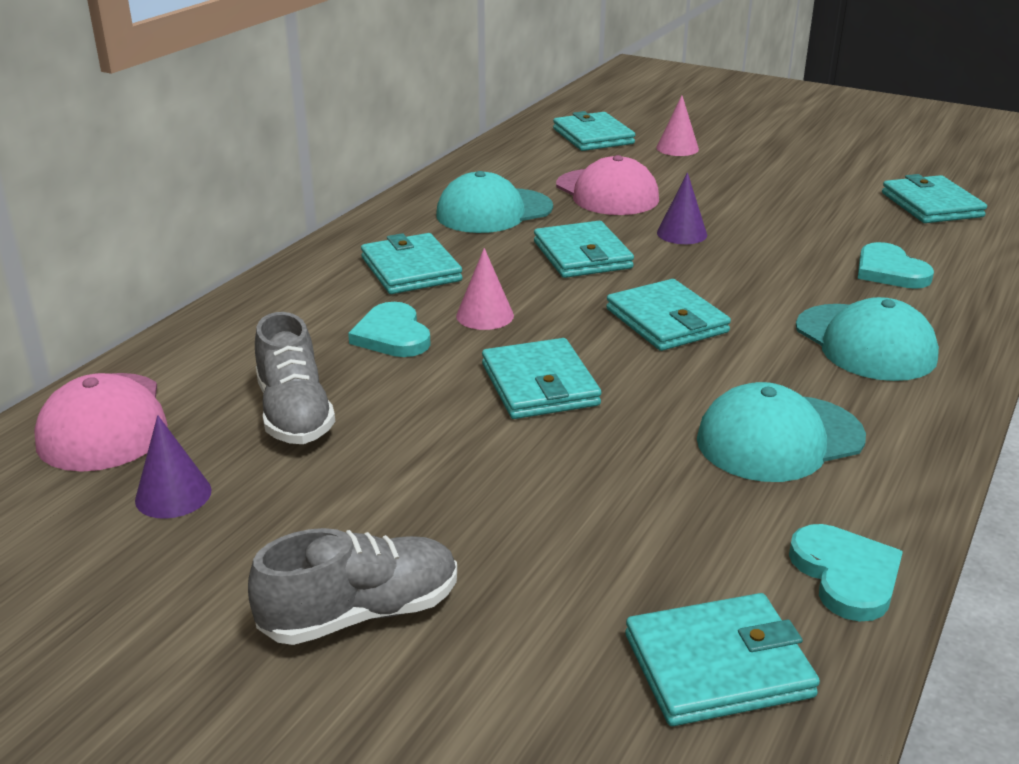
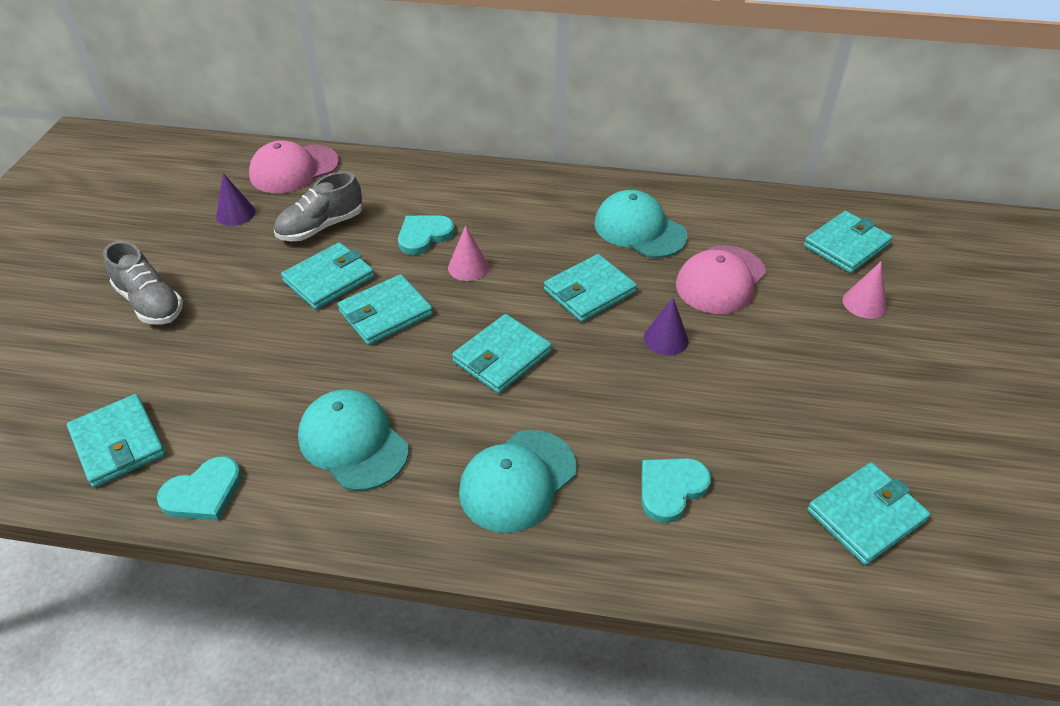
camera: 70 degrees right, 15 degrees up
turquoise wallet [361,233,462,294] -> turquoise wallet moved to [281,242,375,310]

